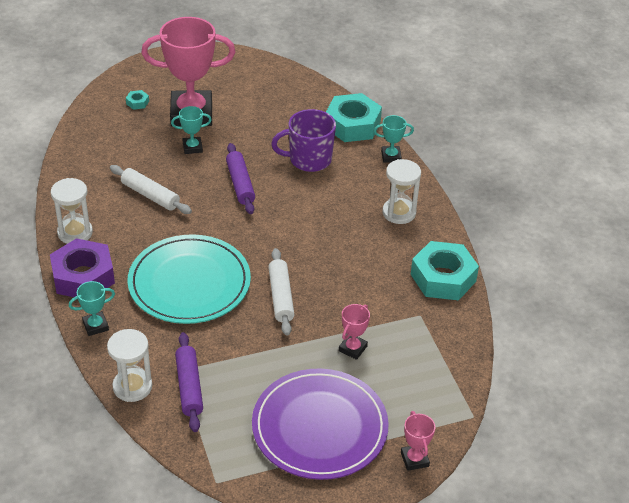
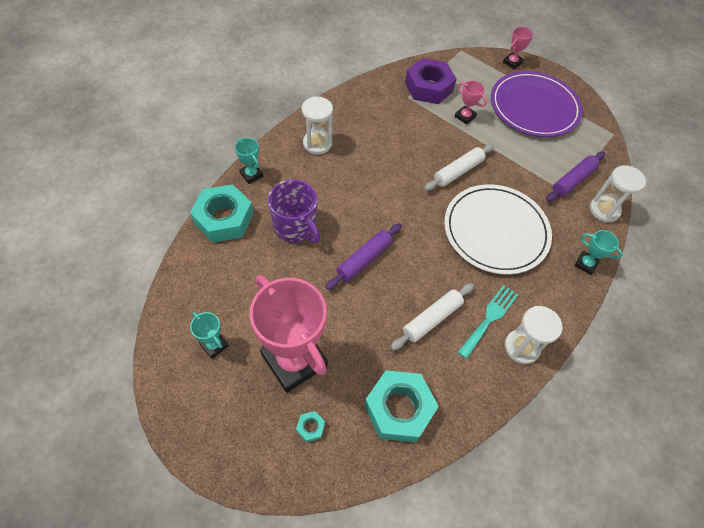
camera: 125 degrees left, 15 degrees up
purple nut [50,238,115,297] -> purple nut moved to [405,58,456,104]
white rolling pin [110,165,192,214] -> white rolling pin turned 45 degrees clockwise [391,283,474,350]
turquoise plate [127,234,251,324] -> white plate [444,184,552,275]
turquoise trophy [171,106,212,154] -> turquoise trophy moved to [190,312,229,359]
pink trophy [339,304,370,360] -> pink trophy turned 45 degrees clockwise [455,80,487,125]
turquoise nut [411,241,479,300] -> turquoise nut moved to [364,370,439,442]
none -> turquoise fork [458,285,518,359]

